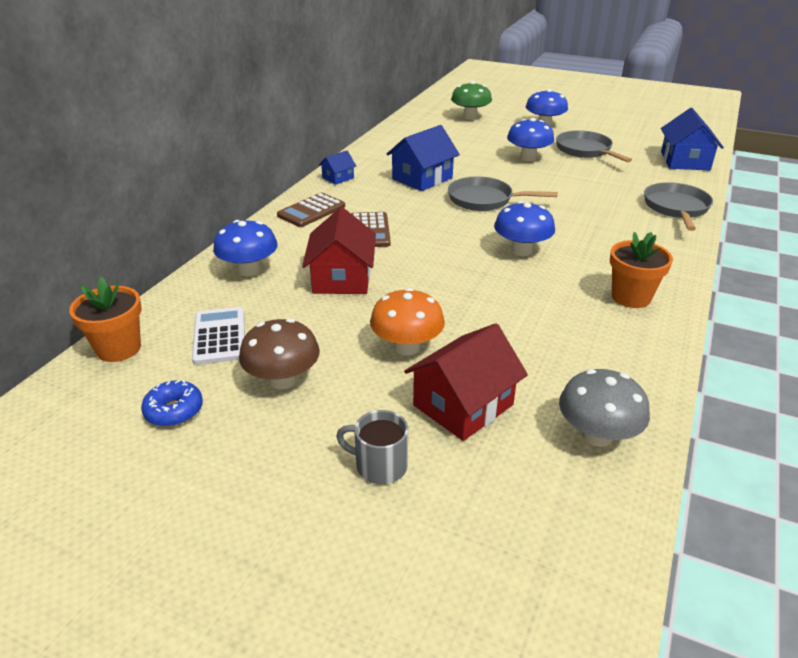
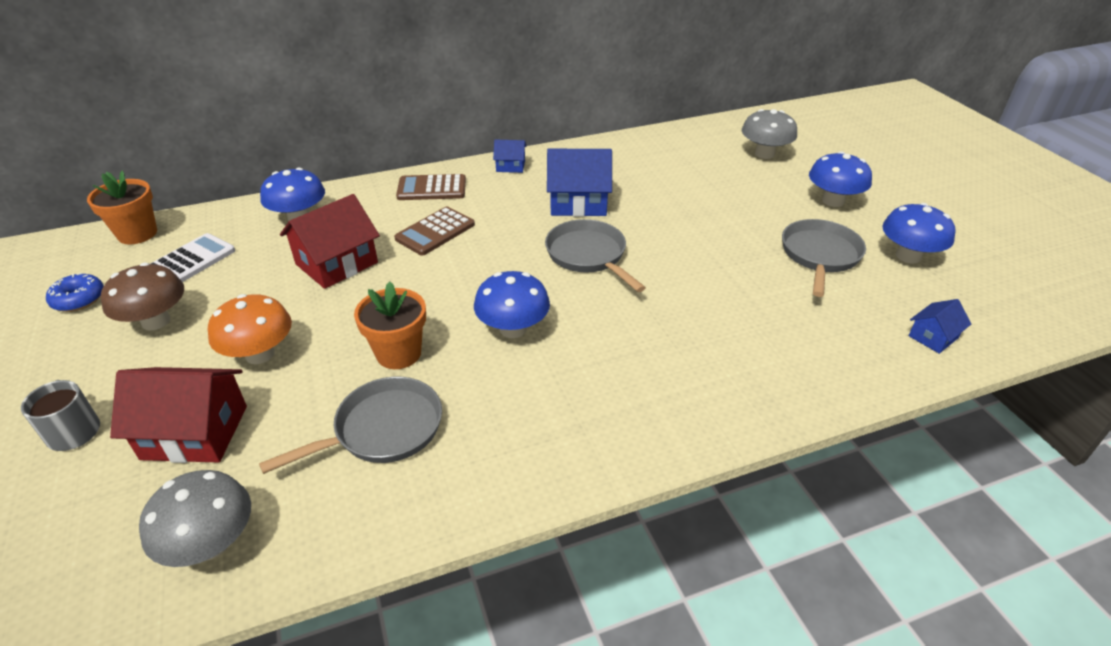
camera: 45 degrees right, 5 degrees up
green mushroom [451,81,492,120] -> grey mushroom [742,109,797,159]
blue mushroom [507,118,554,161] -> blue mushroom moved to [882,203,955,264]
orange flower pot [610,232,673,308] -> orange flower pot moved to [354,282,426,369]
grey pan [644,182,713,231] -> grey pan moved to [259,377,442,474]
blue house [661,108,724,170] -> blue house [908,299,971,354], size x0.53

